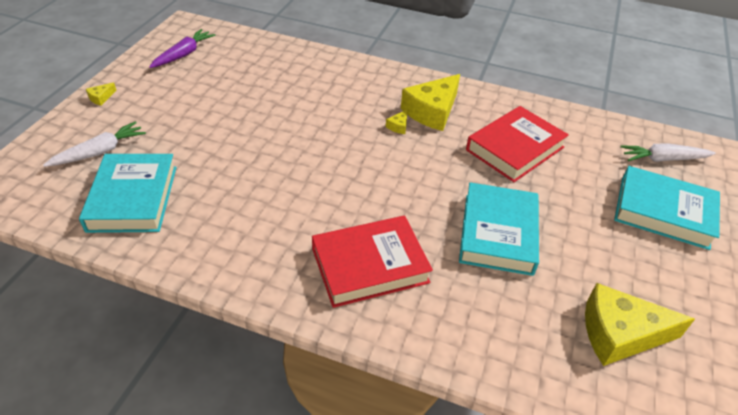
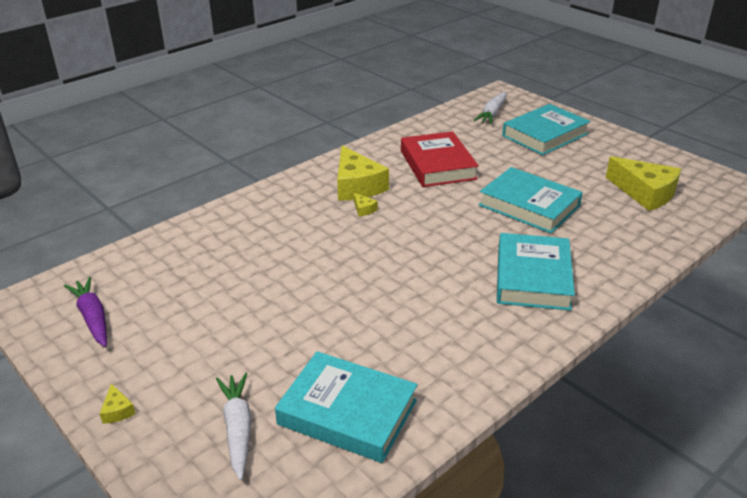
camera: 60 degrees left, 10 degrees down
red book [312,216,433,308] -> turquoise book [497,233,575,311]
yellow cheese [585,283,695,366] -> yellow cheese turned 75 degrees counterclockwise [606,156,681,211]

